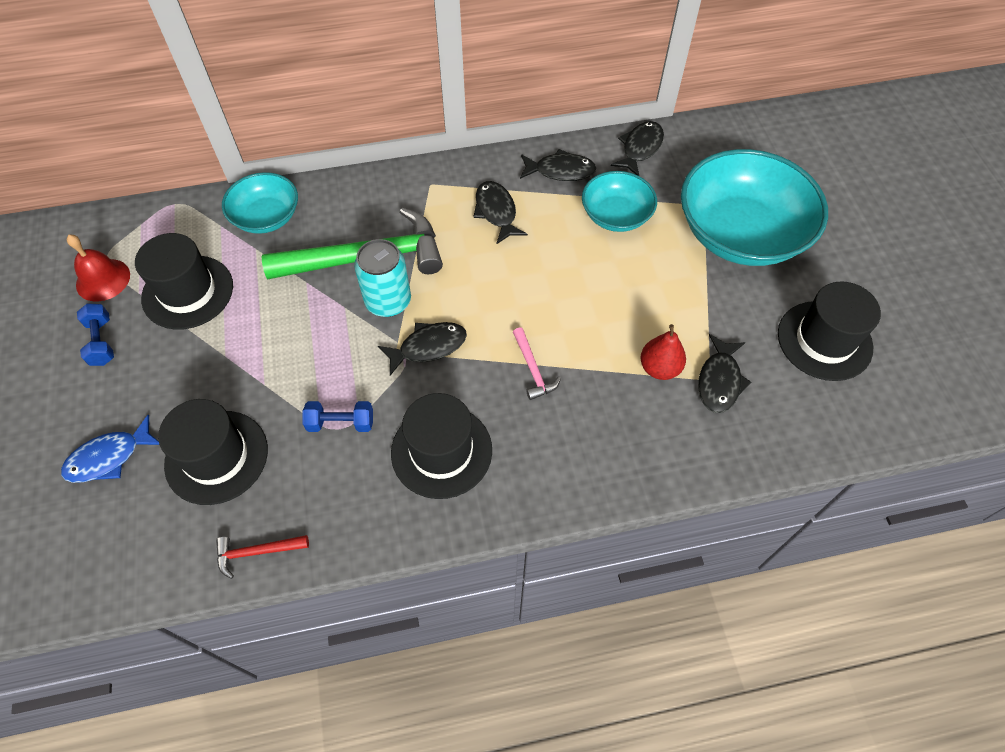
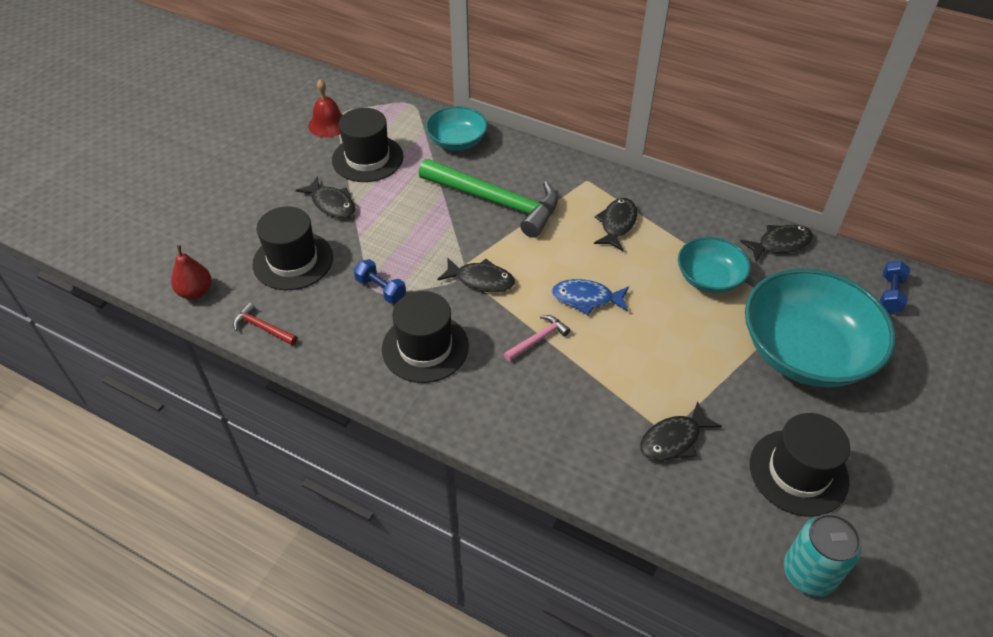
camera: 40 degrees right, 10 degrees down
blue fish [61,415,159,483] -> blue fish moved to [552,279,629,315]
blue dumbbell [77,304,114,366] -> blue dumbbell moved to [880,261,910,313]
turquoise can [354,239,411,317] -> turquoise can moved to [784,514,861,597]
pink hammer [513,327,561,400] -> pink hammer turned 150 degrees counterclockwise [504,315,570,362]
black fish [520,149,596,181] -> black fish moved to [295,176,355,218]
red pear [640,324,686,380] -> red pear moved to [171,245,212,299]

